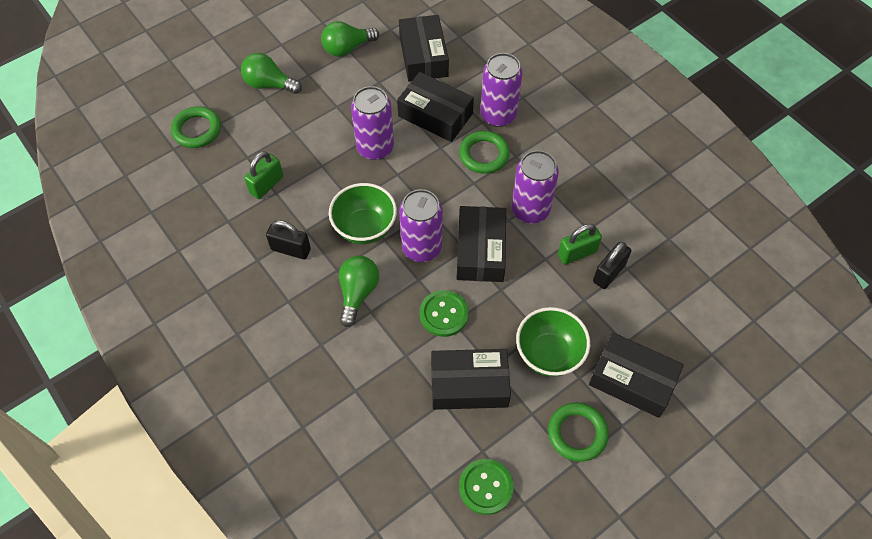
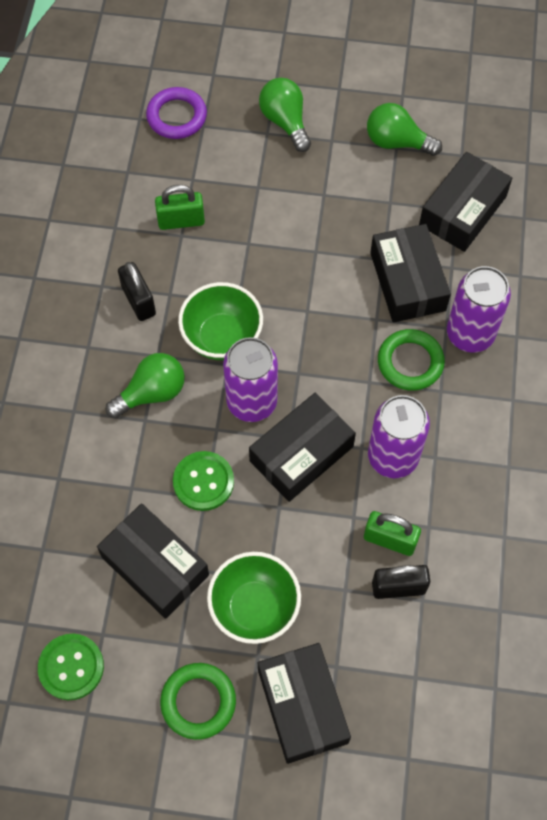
camera: 45 degrees right, 5 degrees up
green ring [171,106,221,148] -> purple ring [146,87,207,139]
purple can [351,86,394,160] -> none

